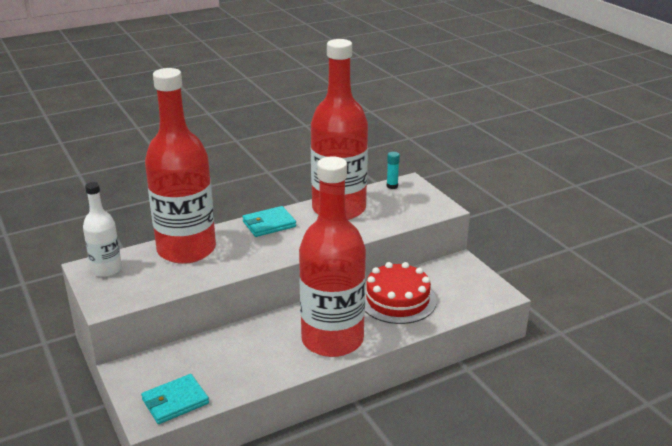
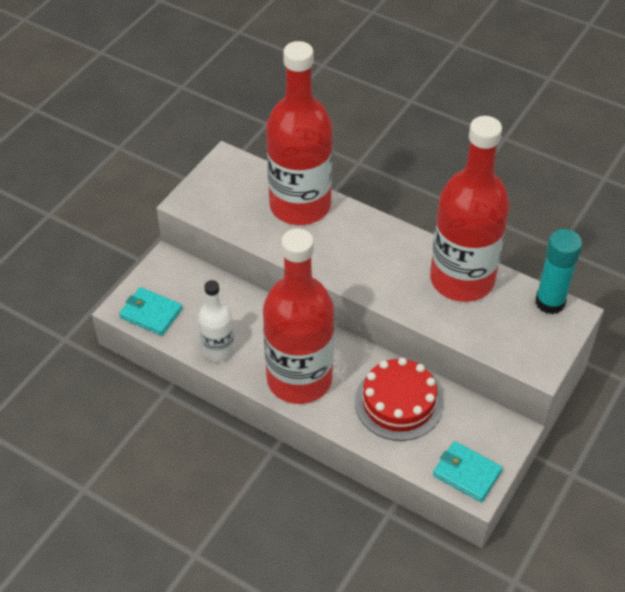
camera: 60 degrees right, 20 degrees up
white bottle [83,182,122,277] -> white bottle moved to [198,280,234,362]
turquoise wallet [242,206,296,237] -> turquoise wallet moved to [433,441,503,502]
turquoise glue stick [387,152,400,189] -> turquoise glue stick [535,229,582,314], size x2.02

